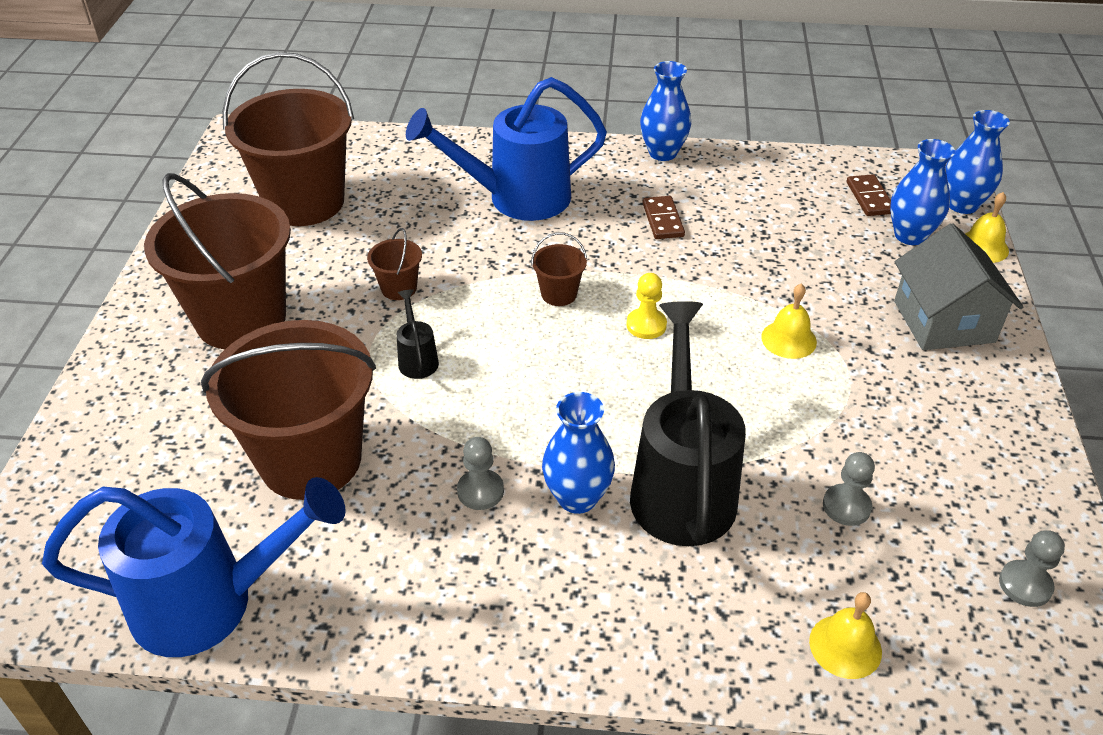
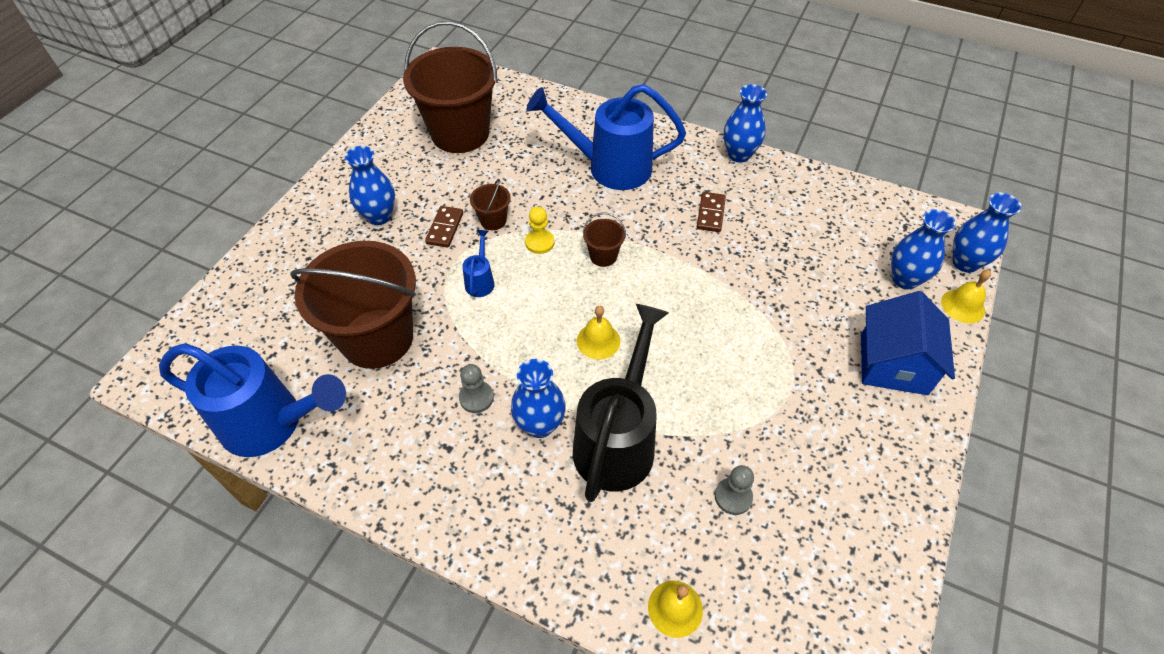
camera: 20 degrees right, 10 degrees up
brown bucket [144,173,291,349] -> blue vase [345,146,395,225]
black watering can [396,289,439,379] -> blue watering can [462,230,495,297]
yellow pawn [626,273,667,339] -> yellow pawn moved to [525,206,555,254]
yellow bell [761,284,817,359] -> yellow bell moved to [577,306,620,359]
brown domino [847,174,891,216] -> brown domino moved to [425,206,463,248]
grey house [894,223,1023,350] -> blue house [861,291,955,395]
grey pawn [999,530,1065,607] -> none

